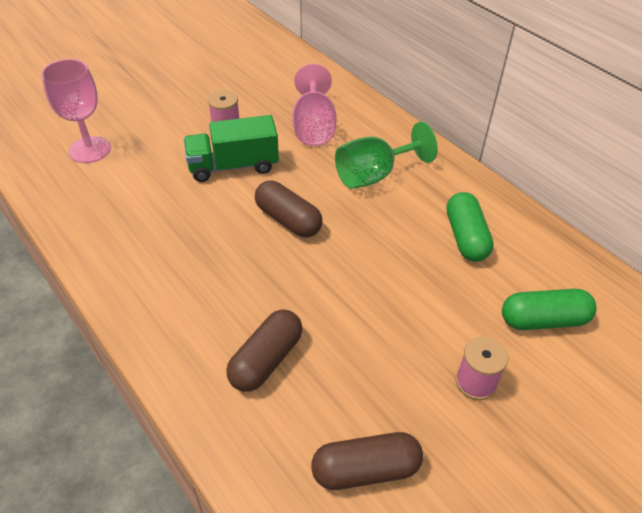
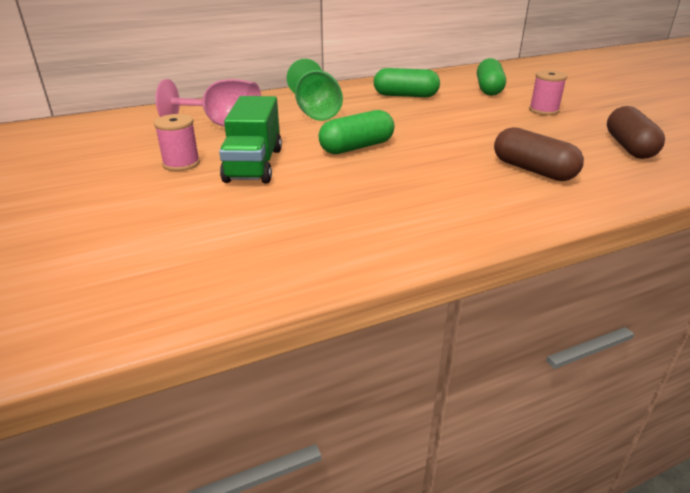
camera: 75 degrees left, 15 degrees down
pink goblet [41,59,111,163] -> none
brown capsule [255,181,323,237] -> green capsule [319,110,394,154]

